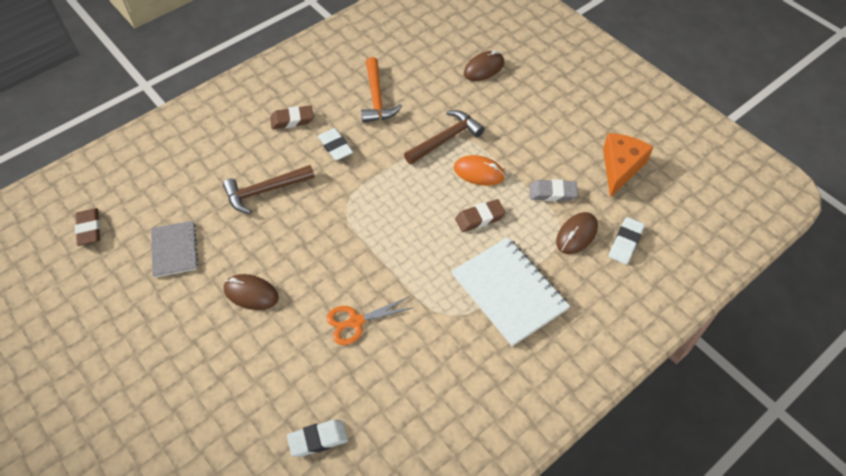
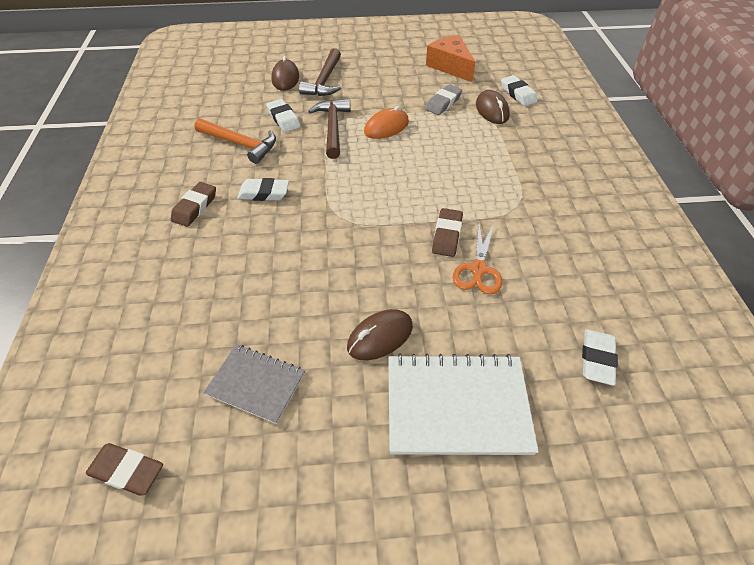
camera: 55 degrees left, 5 degrees down
brown hammer [223,165,315,214] -> brown hammer moved to [299,48,341,96]
white notebook [452,237,570,347] -> white notebook moved to [388,354,539,455]
brown eraser [455,199,506,232] -> brown eraser moved to [432,208,463,257]
none -> white eraser [266,99,301,132]

